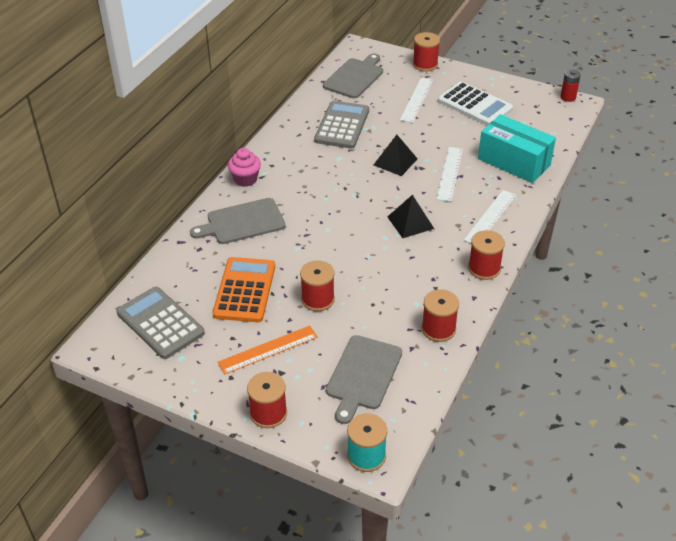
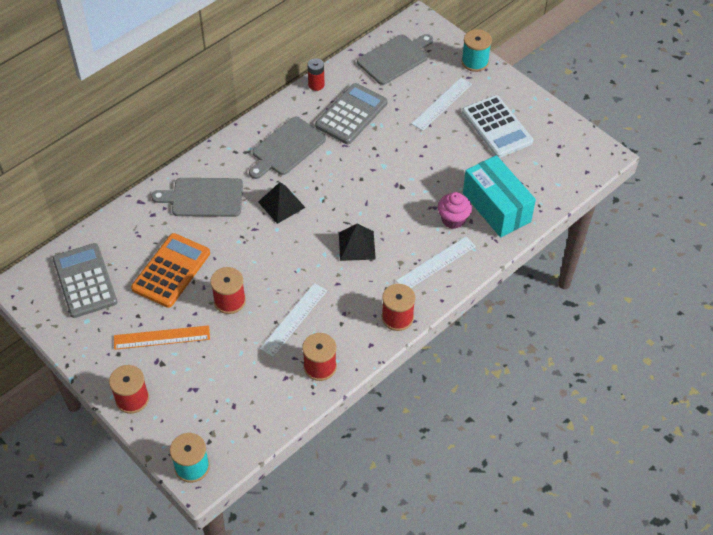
camera: 20 degrees right, 10 degrees up
pink cupcake [228,148,261,187] -> pink cupcake moved to [438,192,472,229]
grey cutting board [326,335,402,424] -> grey cutting board moved to [249,117,326,179]
black pyramid [374,135,418,176] -> black pyramid moved to [258,182,306,224]
red spool [413,32,440,71] -> turquoise spool [461,29,492,72]
white ruler [436,147,463,202] -> white ruler moved to [260,283,327,356]
red battery [560,69,581,102] -> red battery moved to [308,58,325,91]

